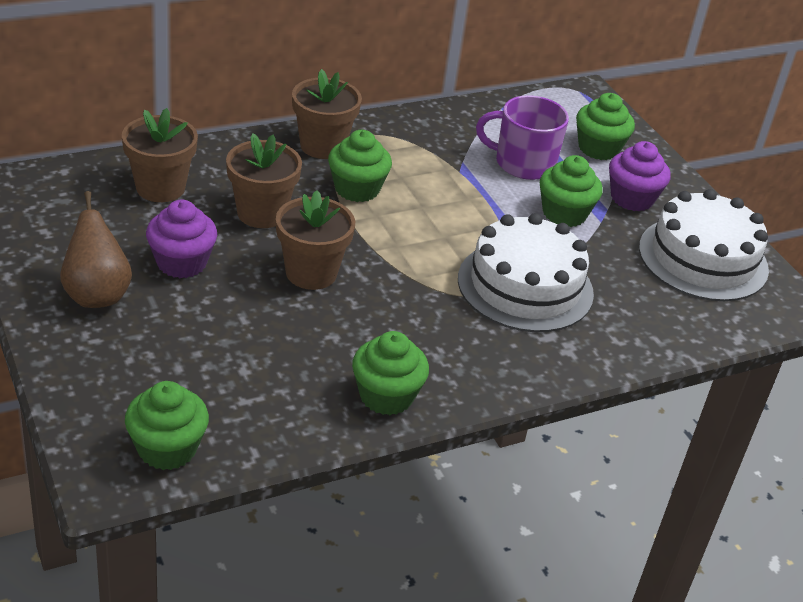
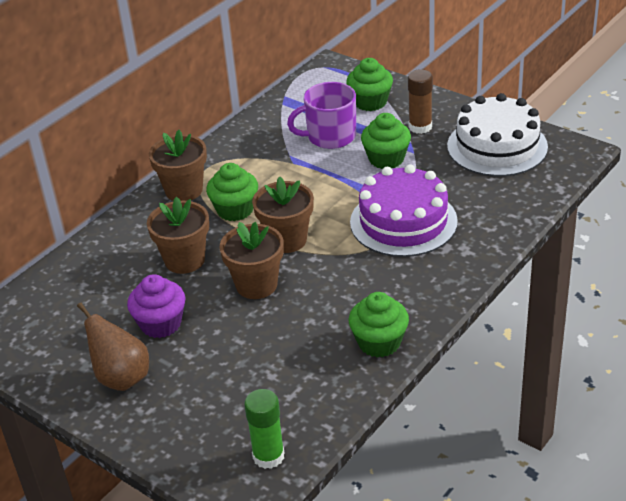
camera: 20 degrees left, 0 degrees up
brown flower pot [122,108,198,202] -> brown flower pot moved to [252,177,314,253]
green cupcake [125,381,209,470] -> green glue stick [244,389,285,469]
white cake [458,213,594,332] -> purple cake [350,164,458,257]
purple cupcake [609,141,670,212] -> brown glue stick [408,69,433,134]

